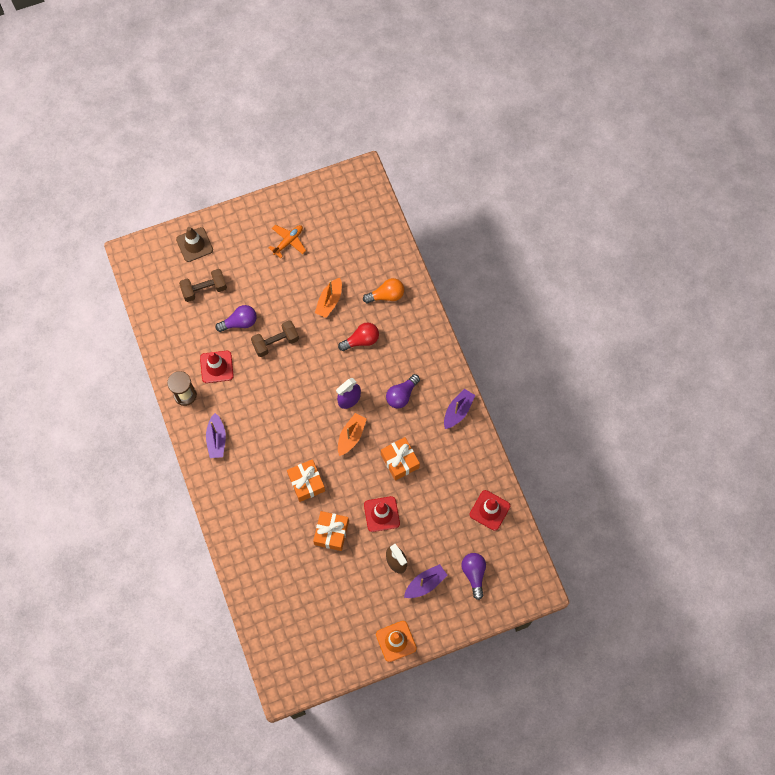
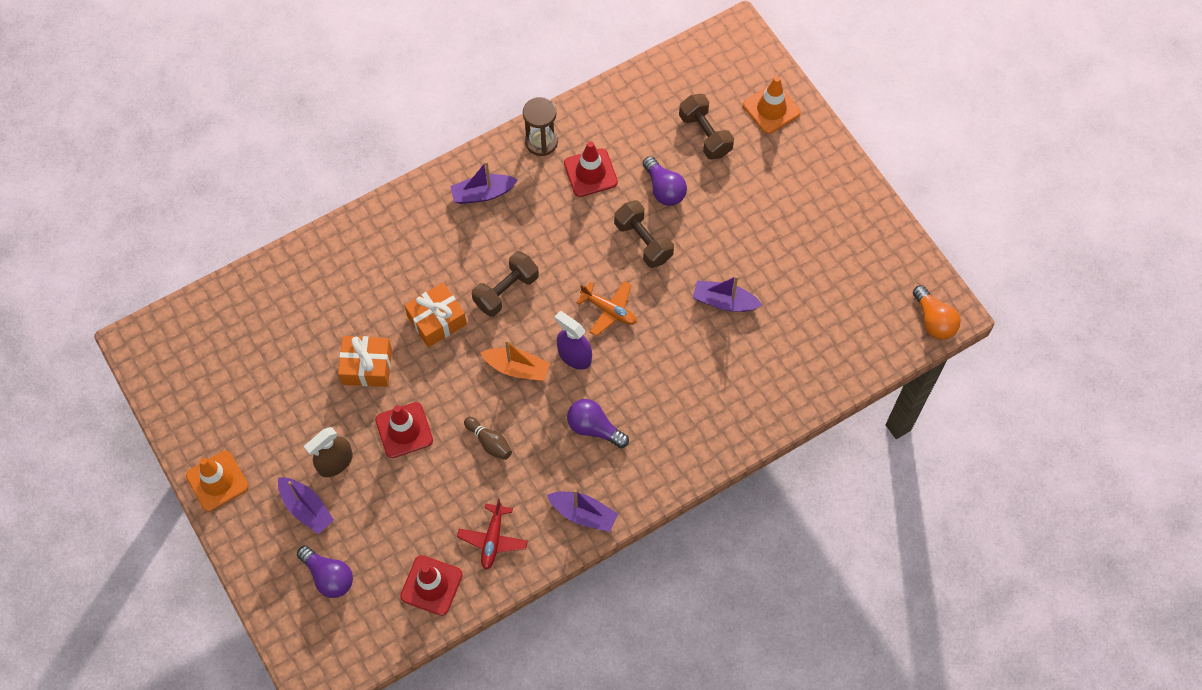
camera: 80 degrees right, 5 degrees down
brown traffic cone [176,227,213,262] -> orange traffic cone [743,76,801,134]
orange plane [269,225,306,258] -> orange plane moved to [576,281,637,336]
orange boat [315,278,342,318] -> purple boat [693,276,762,312]
red light bulb [338,322,379,351] -> none
orange light bulb [363,278,404,303] -> orange light bulb moved to [913,285,960,340]
orange gift [381,437,420,481] -> brown bowling pin [464,417,512,460]
purple light bulb [461,553,486,600] -> purple light bulb turned 60 degrees clockwise [297,546,353,598]
none -> red plane [457,499,528,570]
none -> brown dumbbell [472,251,539,317]

